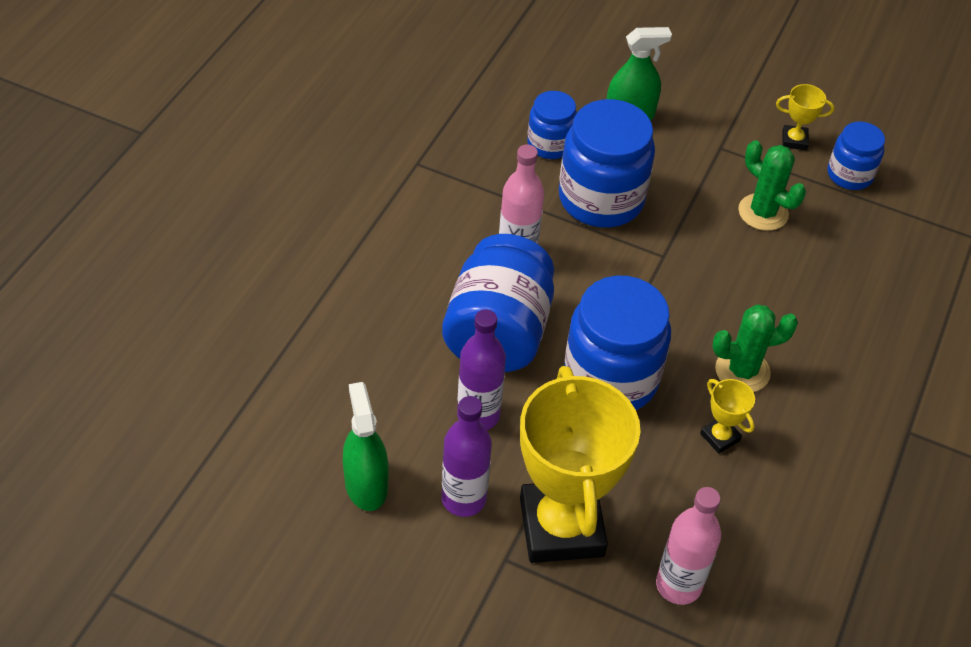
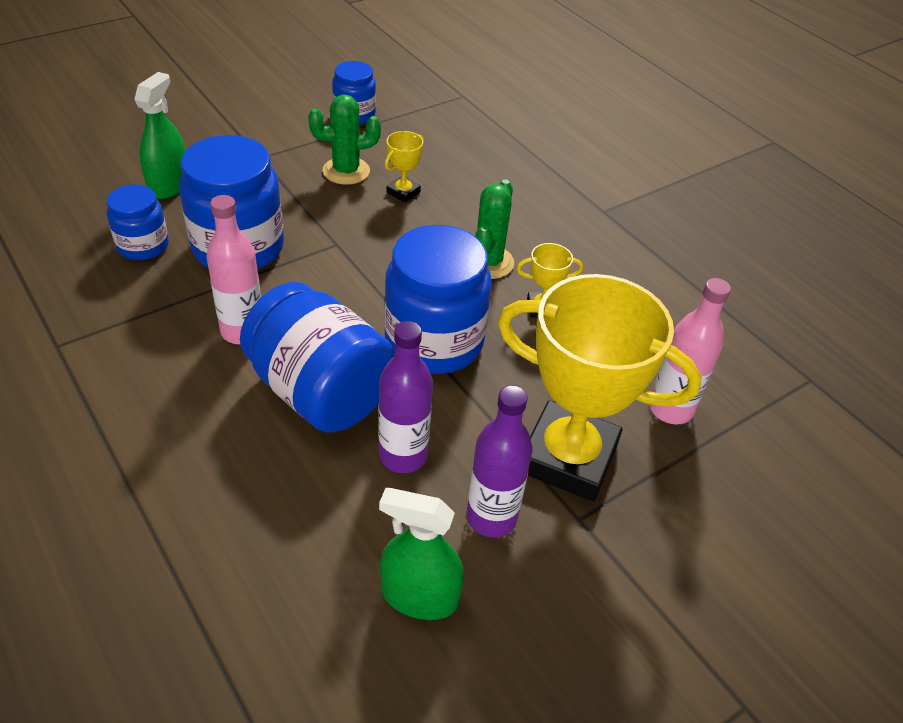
camera: 60 degrees left, 5 degrees down
yellow trophy [776,84,835,150] -> yellow trophy moved to [385,131,424,203]

